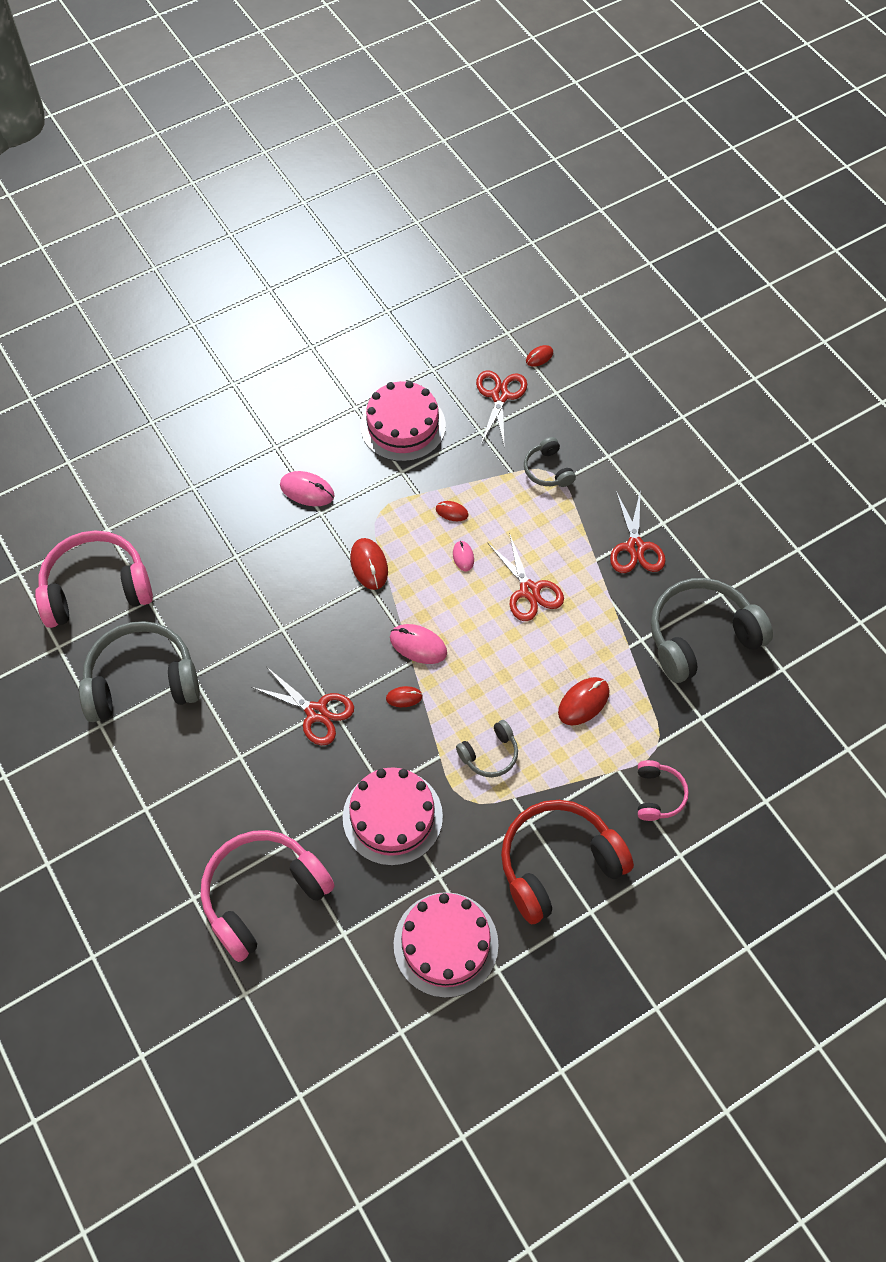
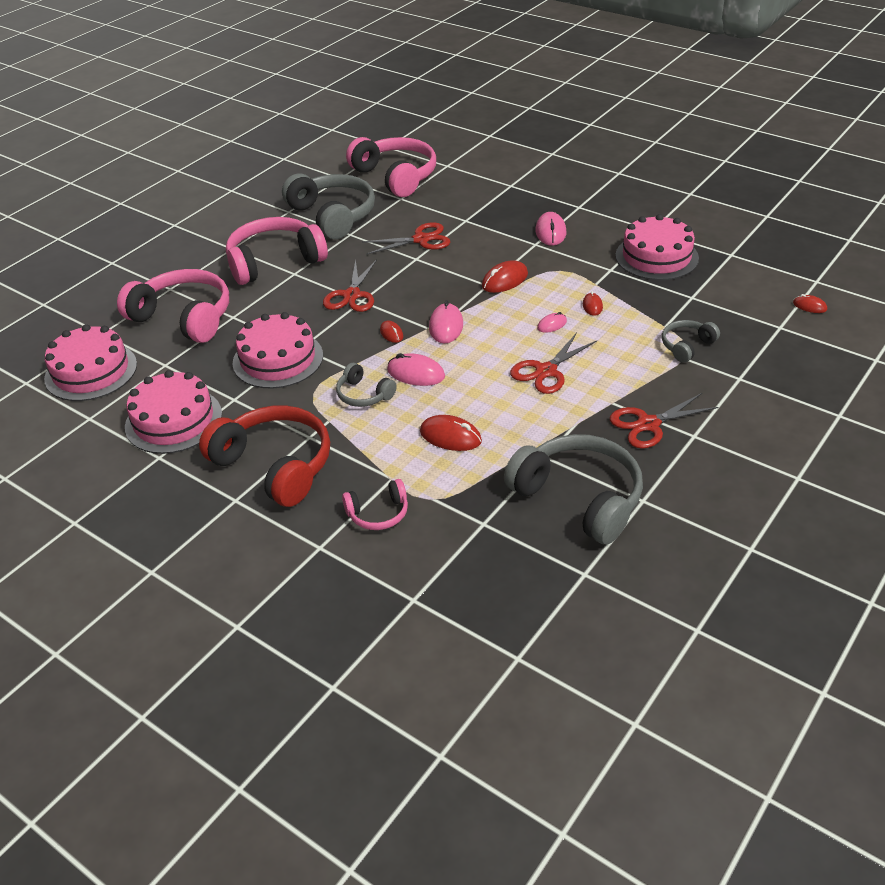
camera: 70 degrees right, 20 degrees down
red scissors [476,370,527,448] -> red scissors moved to [362,222,450,255]
none -> pink cake [44,324,137,401]
none -> pink headphones [226,217,328,285]
none -> pink mouse [387,353,445,386]

